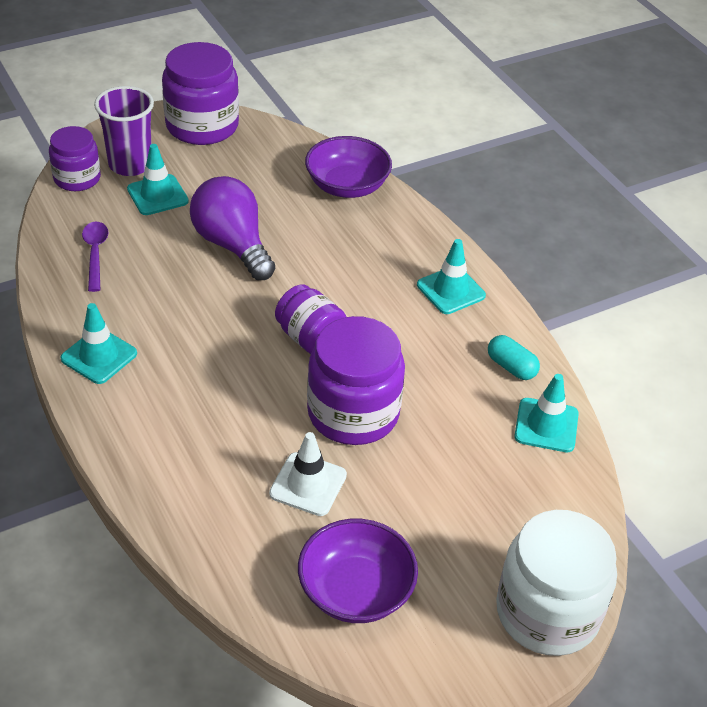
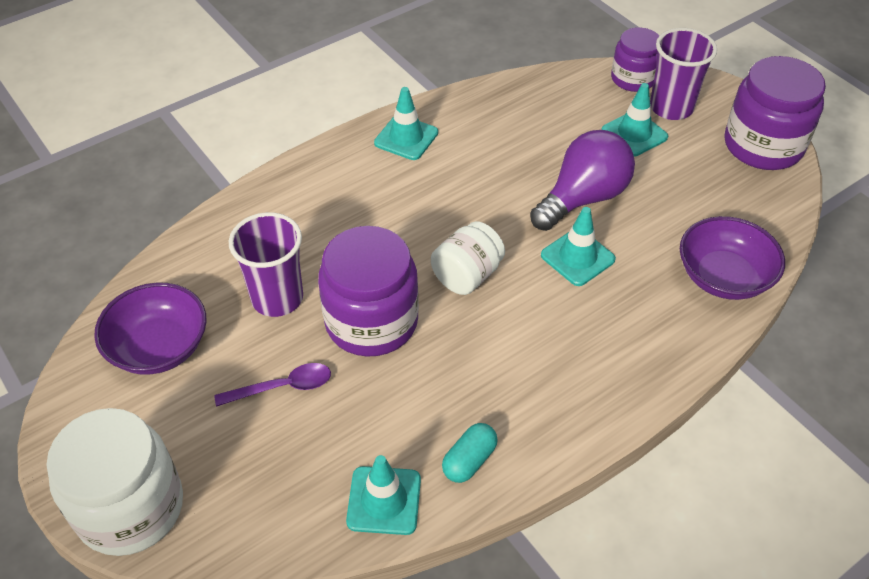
camera: 85 degrees right, 5 degrees up
purple spoon [82,222,108,292] -> purple spoon moved to [214,363,331,407]
white traffic cone [269,432,347,516] -> purple cup [229,212,303,317]
purple jar [275,285,346,354] -> white jar [431,221,505,295]
turquoise traffic cone [417,239,486,314] -> turquoise traffic cone moved to [541,207,616,286]

